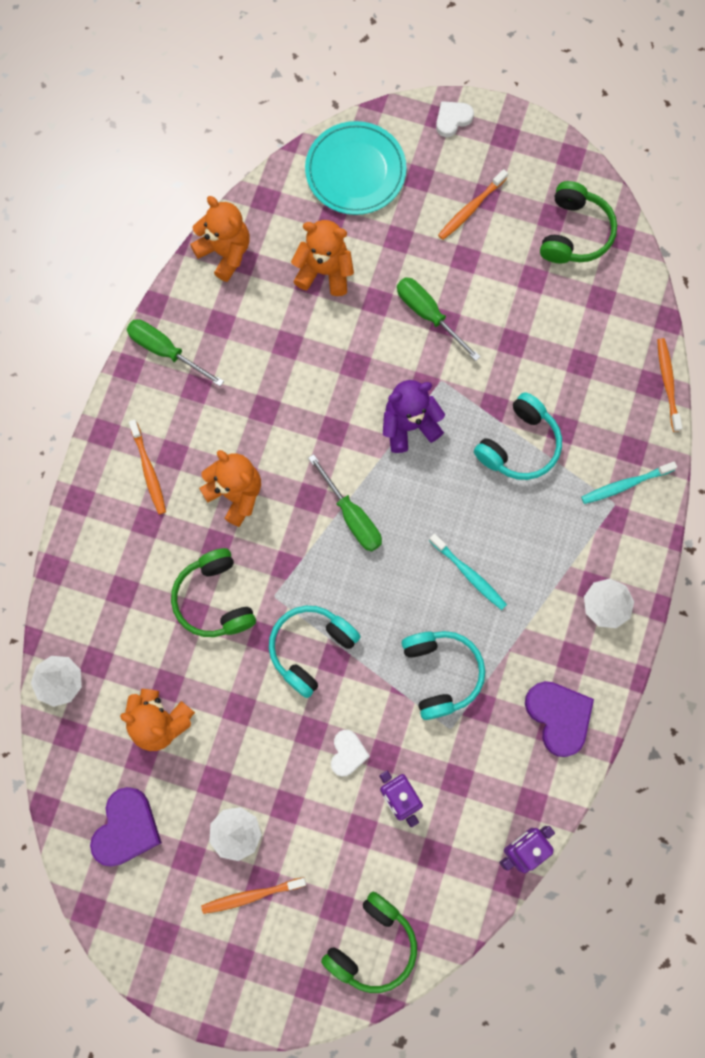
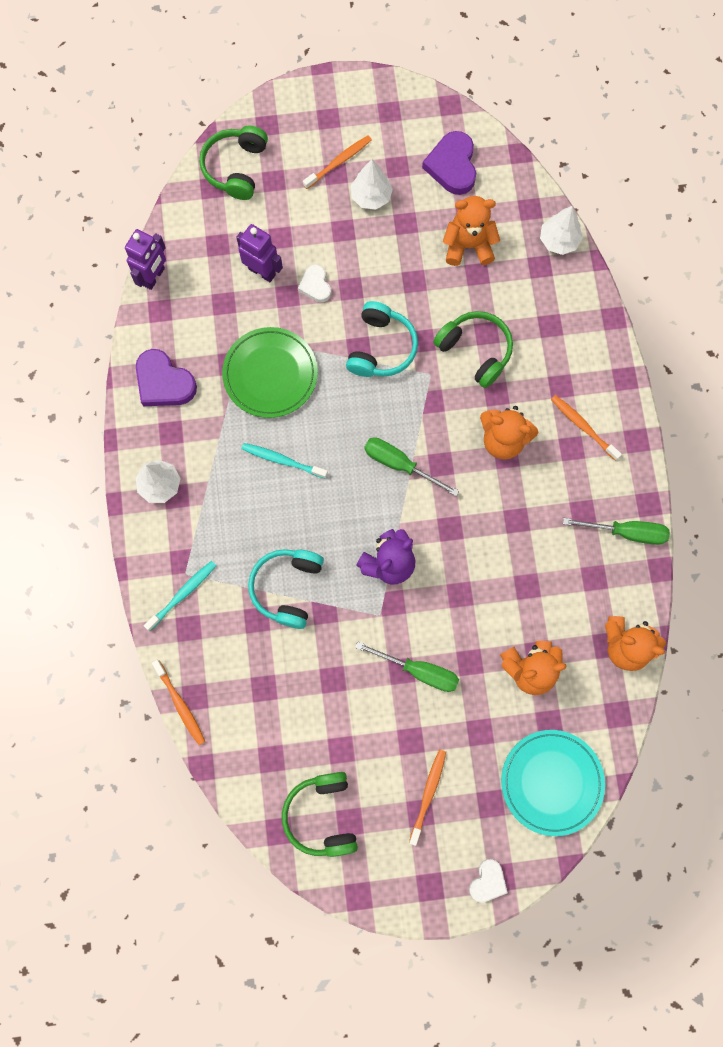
camera: 155 degrees right, 0 degrees up
turquoise headphones [401,631,485,720] -> green plate [222,327,318,418]

